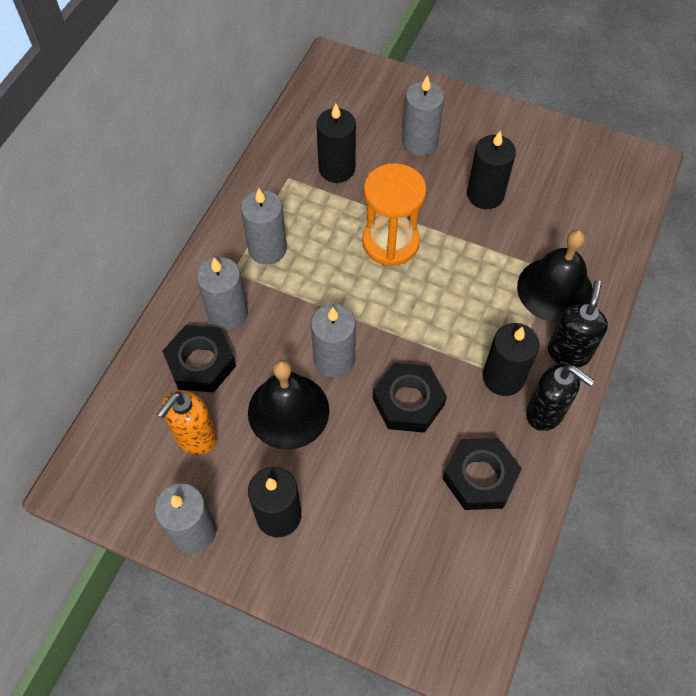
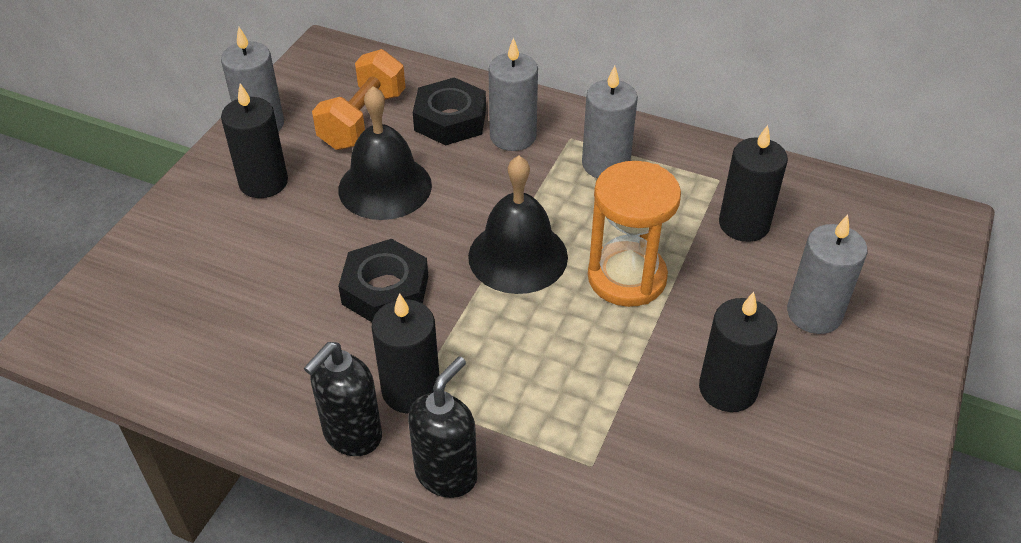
camera: 90 degrees right, 15 degrees down
orange soap dispenser [157,390,217,454] -> orange dumbbell [312,49,406,150]
grey candle [311,304,356,377] -> none
black nut [443,438,522,510] -> none
black bell [517,230,593,323] -> black bell moved to [468,155,568,294]
black soap dispenser [548,280,608,368] -> black soap dispenser turned 75 degrees counterclockwise [408,356,478,498]

